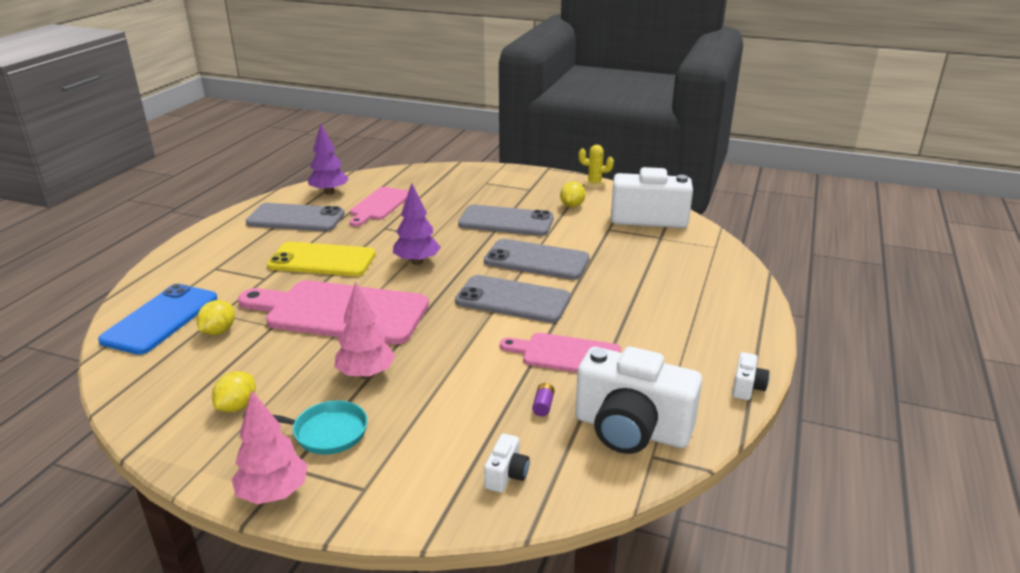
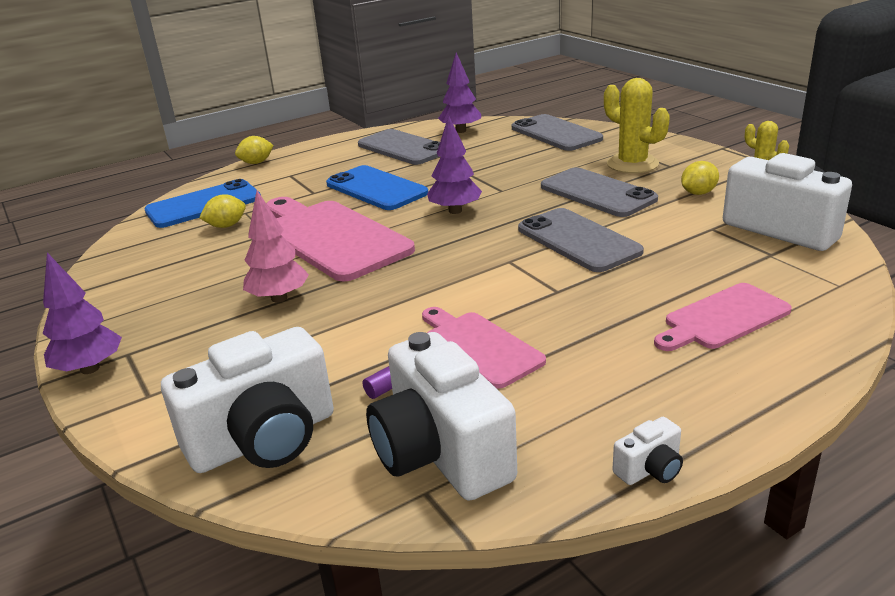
camera: 40 degrees right, 0 degrees up
yellow lemon [212,371,256,412] -> yellow lemon moved to [235,136,274,164]
pink tree [231,391,308,504] -> purple tree [42,253,122,374]
turquoise pan [243,401,368,455] -> none
yellow phone [267,242,376,276] -> blue phone [326,165,428,210]
pink cutting board [350,187,409,226] -> pink cutting board moved to [654,283,792,351]
grey phone [455,275,571,323] -> grey phone moved to [512,114,603,151]
white camera [484,434,530,492] -> white camera [161,327,334,473], size x2.38
none -> yellow cactus [604,78,670,173]

